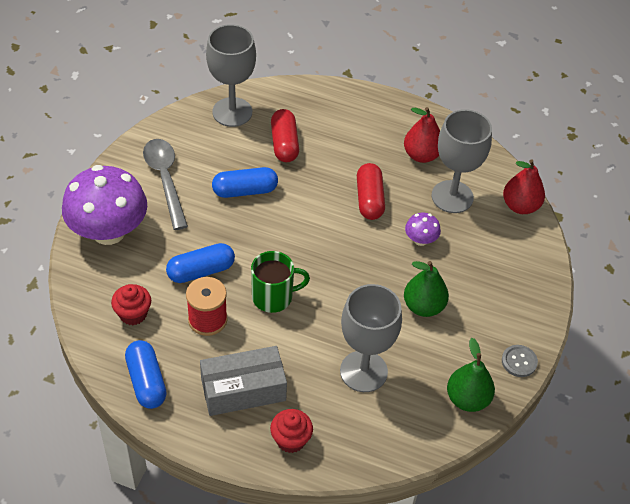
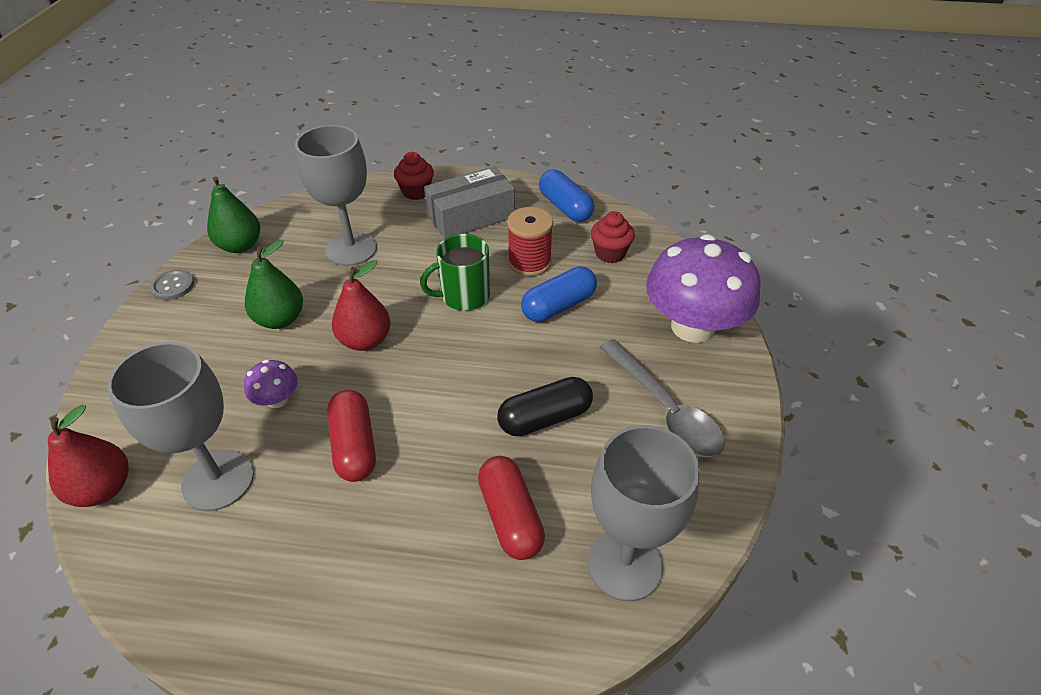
camera: 170 degrees right, 5 degrees down
blue capsule [212,167,278,198] -> black capsule [497,377,593,437]
red pear [404,107,440,163] -> red pear moved to [332,260,391,351]

